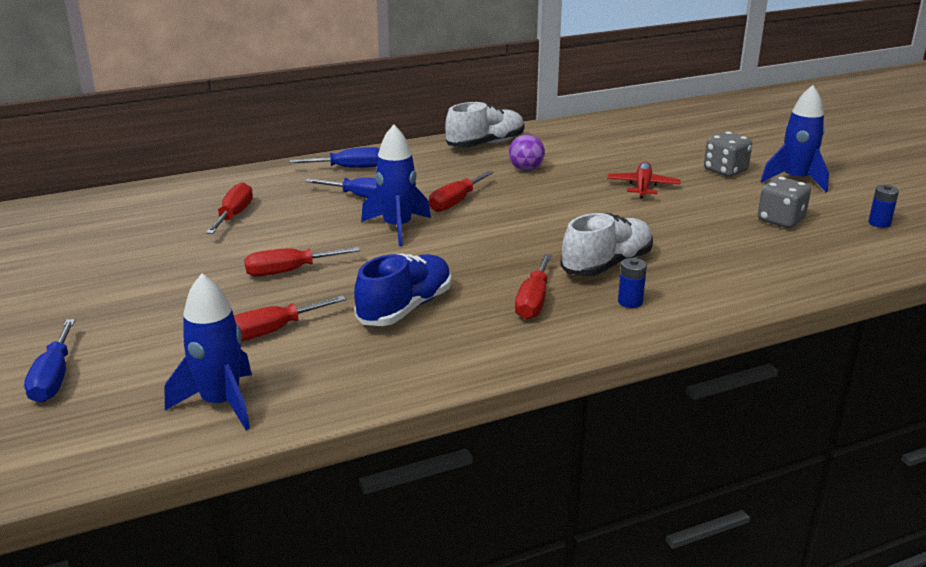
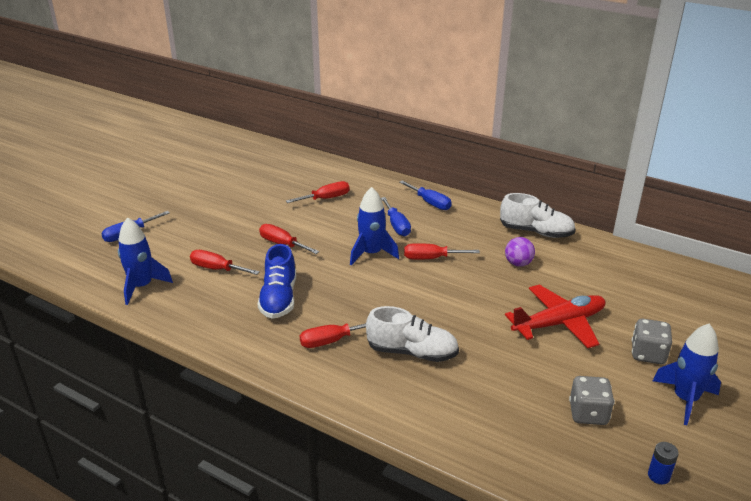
camera: 55 degrees right, 5 degrees up
blue shoe [354,253,452,326] -> blue shoe turned 90 degrees clockwise [258,244,296,319]
red plane [607,162,680,198] -> red plane [505,285,606,348], size x1.62
blue battery [618,258,647,308] -> none

